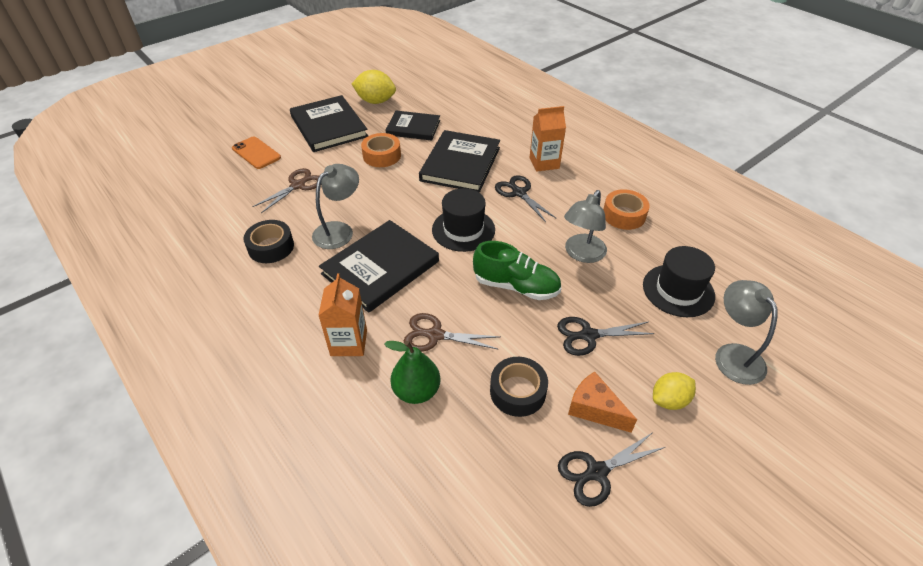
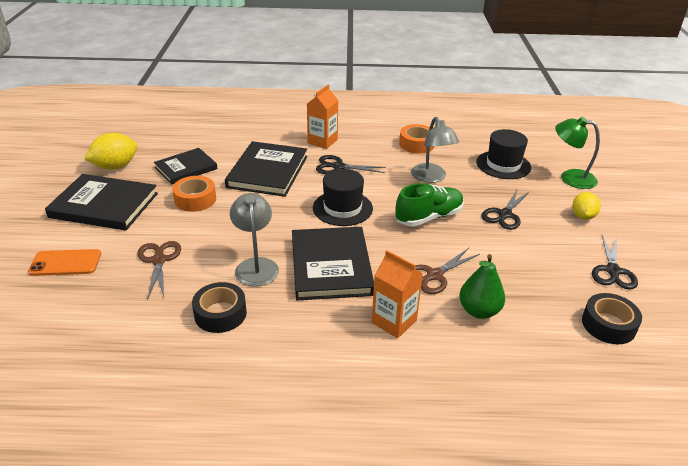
camera: 50 degrees left, 10 degrees down
black book [419,130,500,193] -> black book turned 45 degrees clockwise [225,141,307,197]
black tape [490,357,548,417] -> black tape moved to [582,293,642,344]
orange cheese [568,372,637,433] -> none
grey lamp [715,280,778,385] -> green lamp [555,117,600,189]

